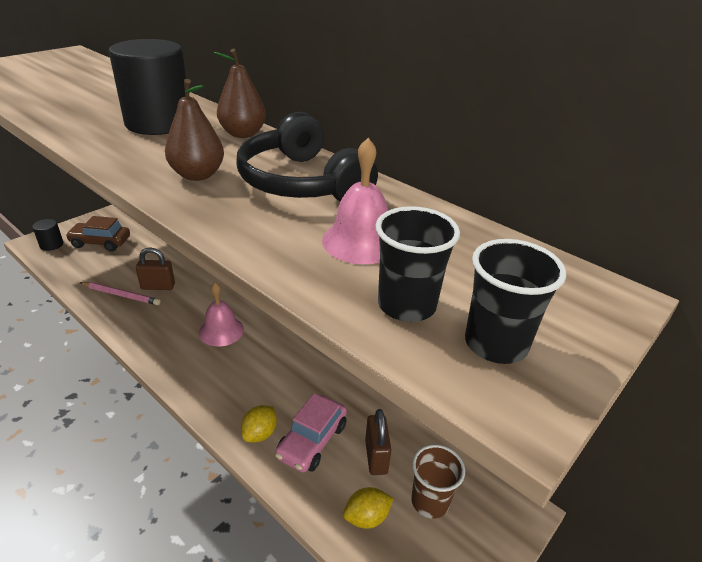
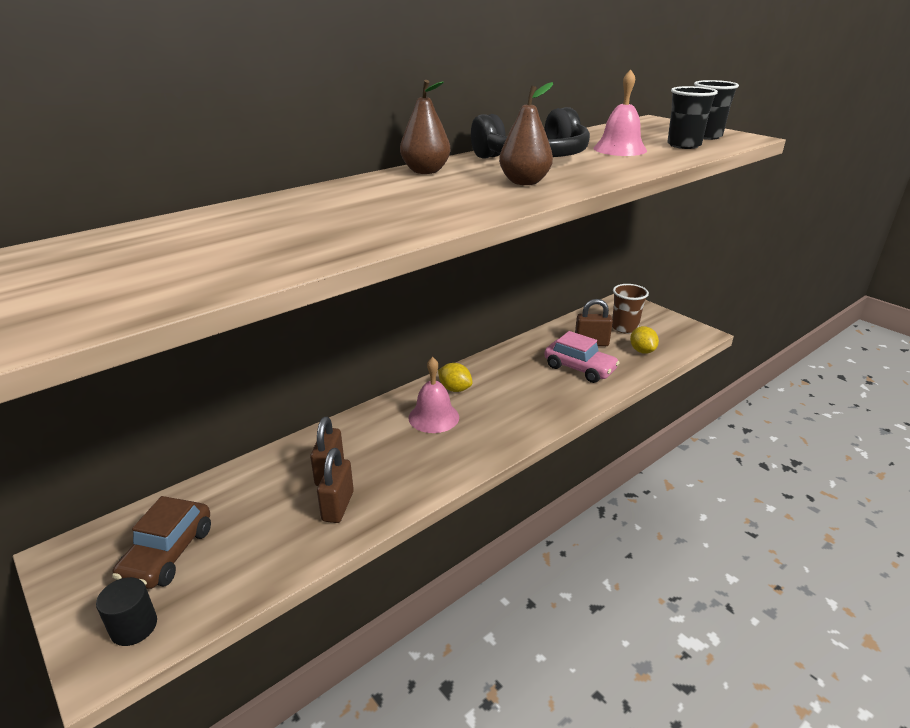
camera: 80 degrees left, 5 degrees down
pink pencil [80,282,160,305] -> brown padlock [317,448,354,523]
black cylinder [109,39,186,135] -> none
yellow lemon [241,405,277,442] -> yellow lemon moved to [438,363,473,392]

